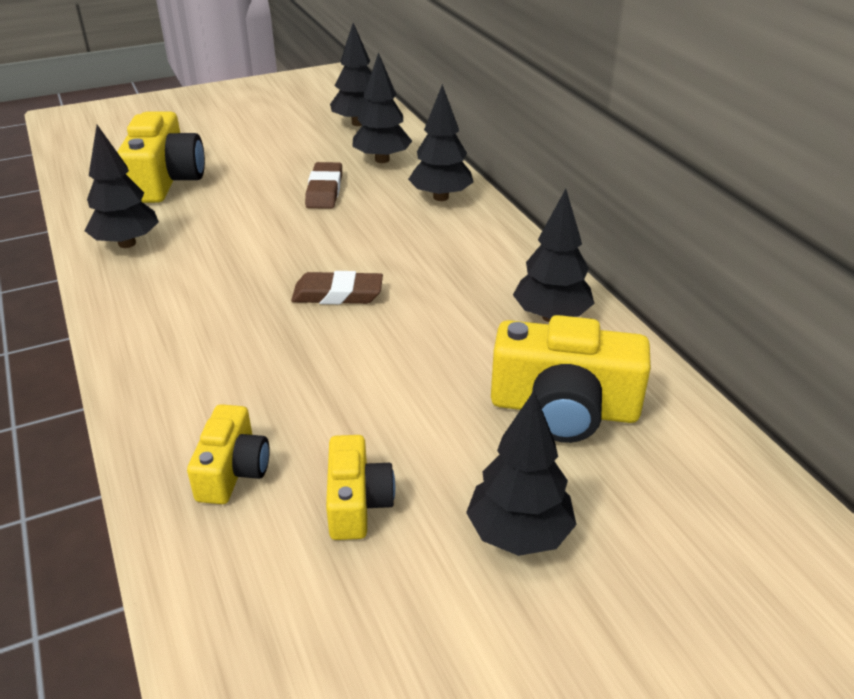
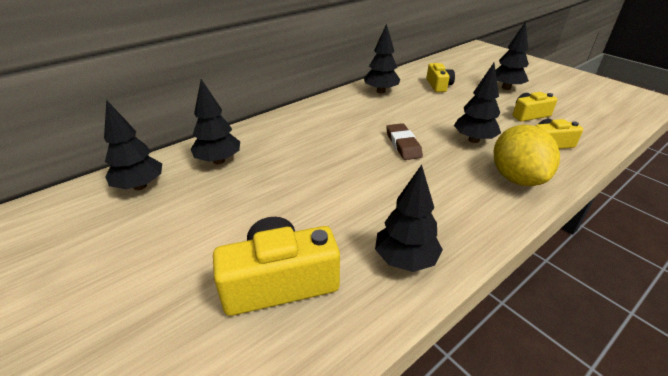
camera: 105 degrees left, 0 degrees up
brown eraser [305,162,342,209] -> none
black tree [408,84,474,201] -> black tree moved to [454,63,501,143]
yellow camera [491,315,651,443] -> yellow camera [427,63,455,92], size x0.58
none -> yellow lemon [494,125,560,186]

